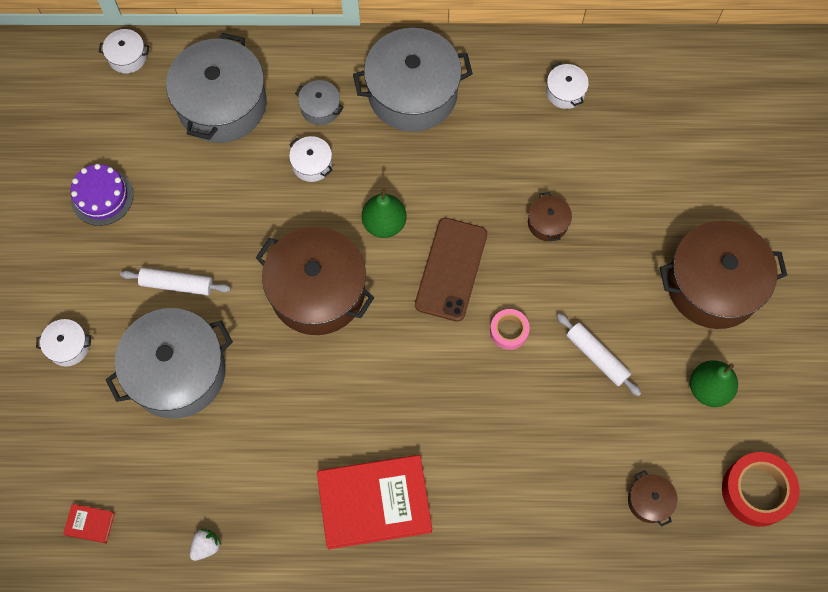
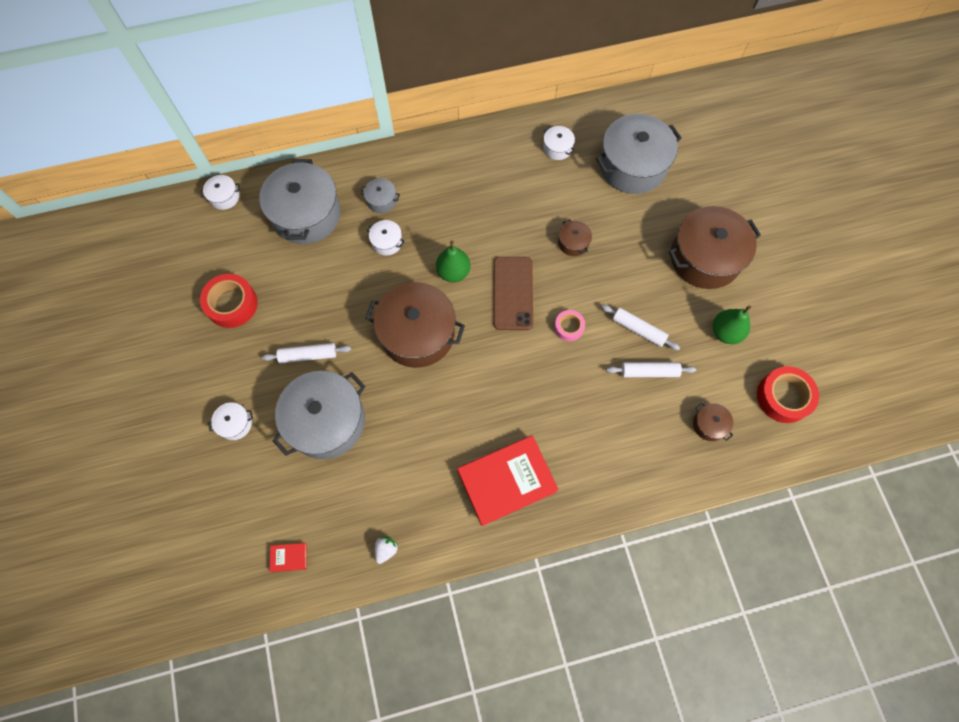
camera: 15 degrees left, 0 degrees up
purple cake [71,164,133,226] -> red tape [200,274,258,328]
grey pot [353,28,473,132] -> grey pot moved to [596,114,682,194]
none -> white rolling pin [606,362,696,377]

